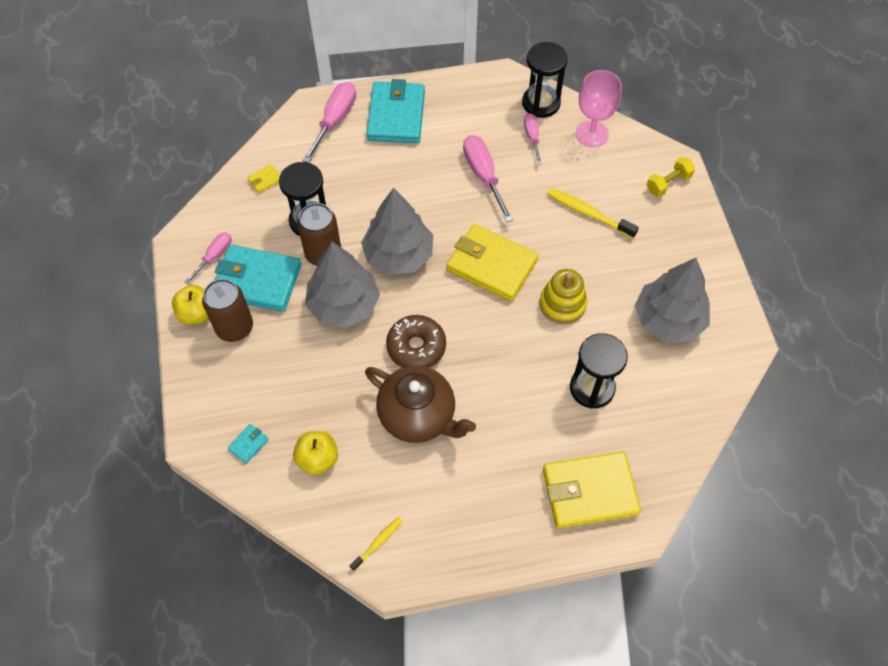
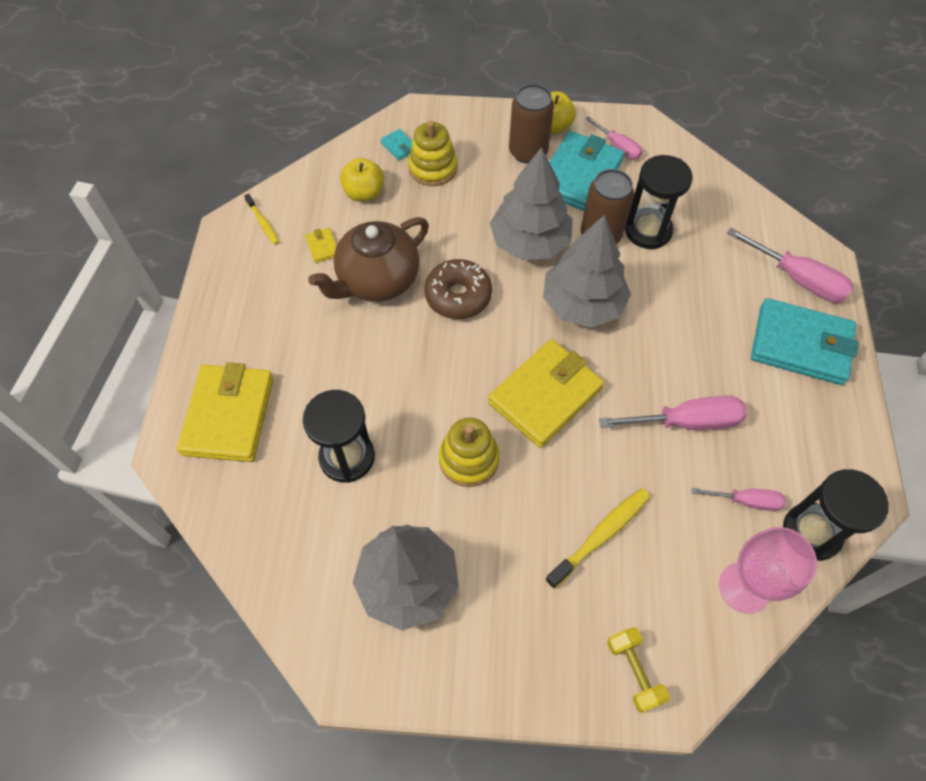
camera: 105 degrees right, 0 degrees up
yellow wallet [247,164,280,194] -> yellow wallet moved to [305,228,337,263]
none -> yellow stacking toy [408,120,457,186]

